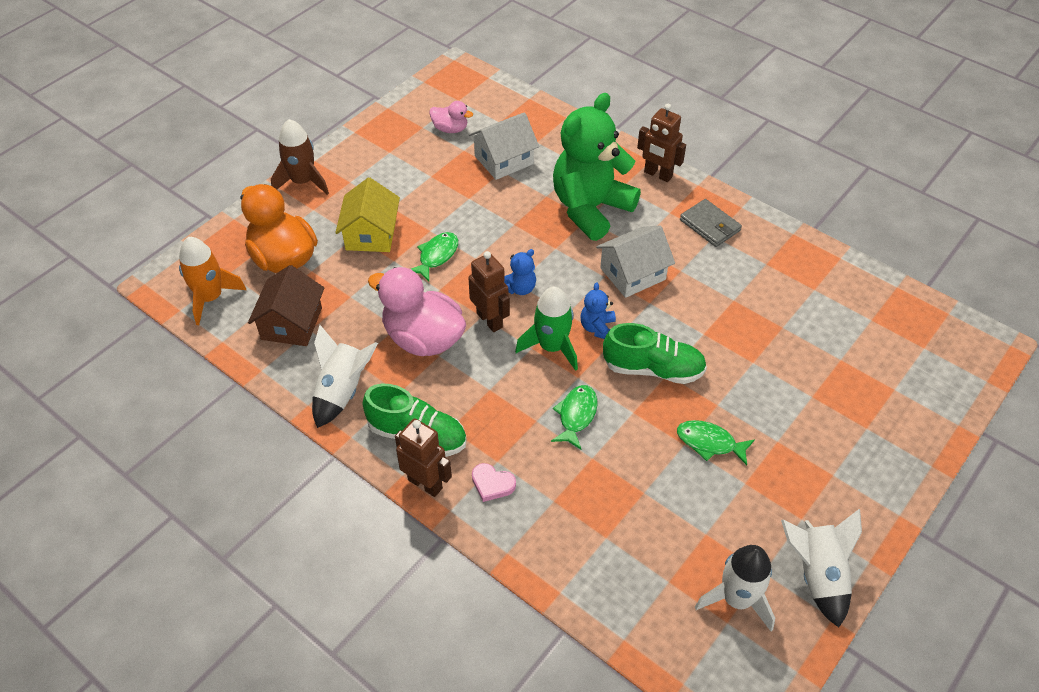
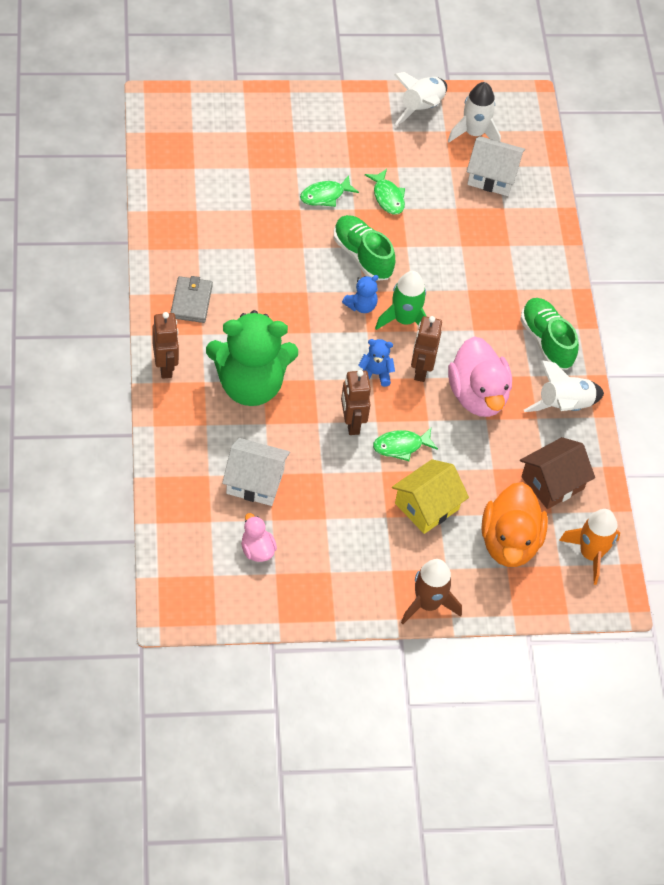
camera: 140 degrees left, 5 degrees up
brown robot [395,418,452,497] -> brown robot moved to [341,370,371,435]
pink heart [472,463,516,502] -> none
green fish [551,385,597,449] -> green fish moved to [300,175,359,207]
white house [596,225,675,298] -> white house moved to [467,136,525,196]

